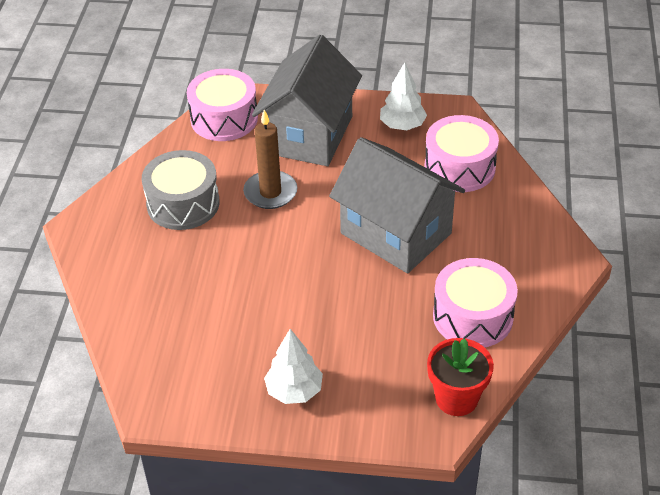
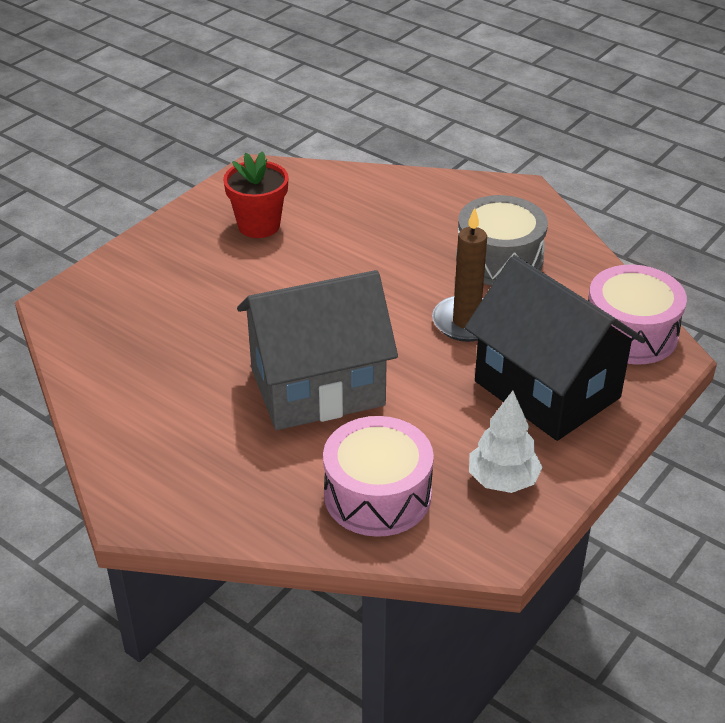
camera: 120 degrees right, 5 degrees down
grey house [252,35,362,166] -> black house [465,255,646,441]
white tree [264,329,323,404] -> none
red flower pot [427,338,494,416] -> red flower pot moved to [223,151,289,238]
pink drum [433,258,518,347] -> none

